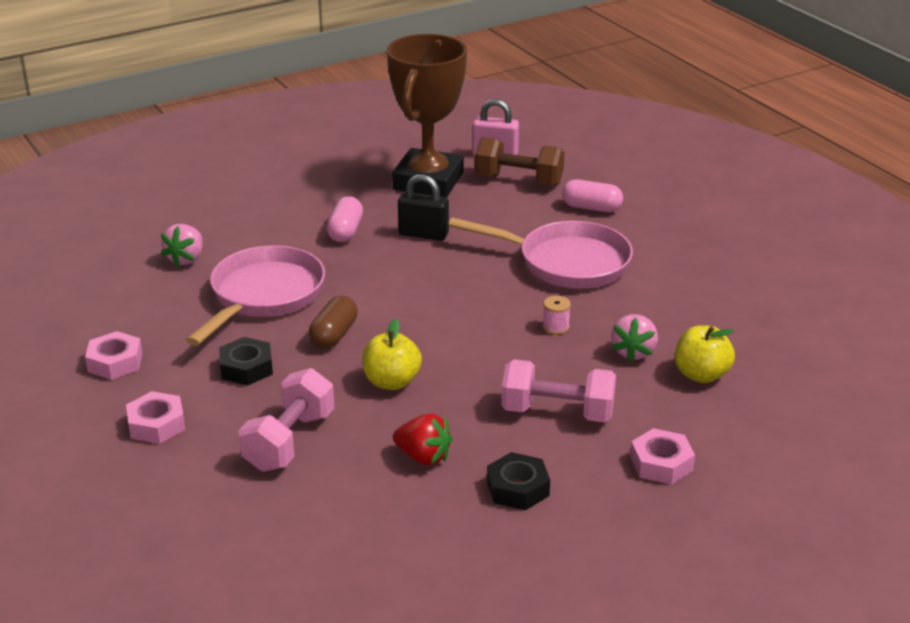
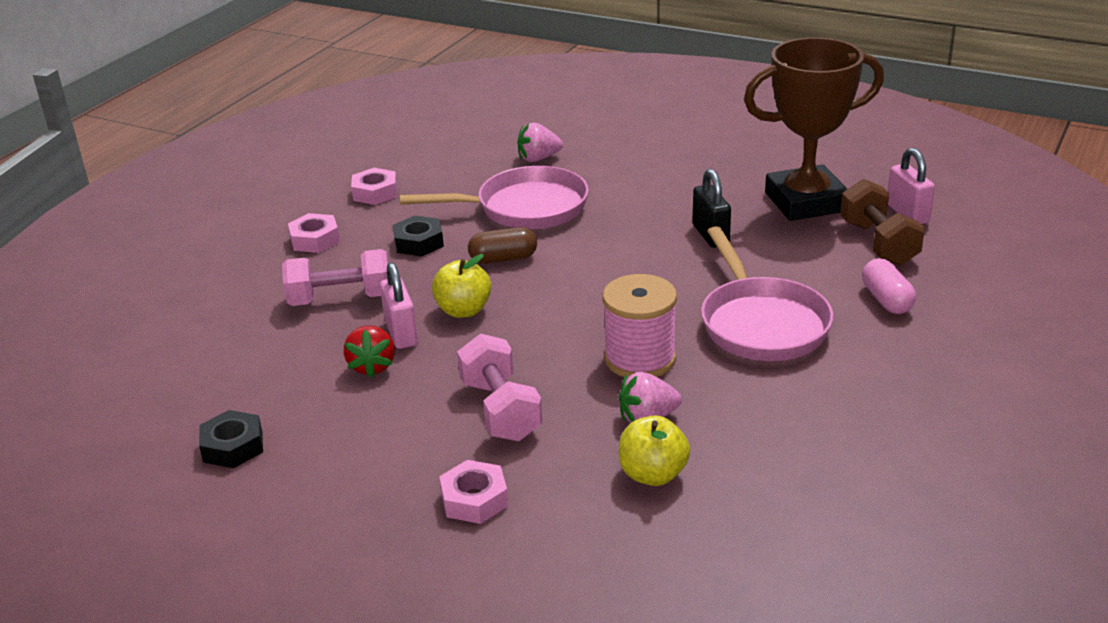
camera: 60 degrees right, 0 degrees up
pink capsule [327,196,363,242] -> none
black nut [487,452,550,510] -> black nut moved to [199,410,263,468]
pink spool [543,296,571,335] -> pink spool [602,274,677,378], size x2.38
none -> pink padlock [380,262,418,349]

